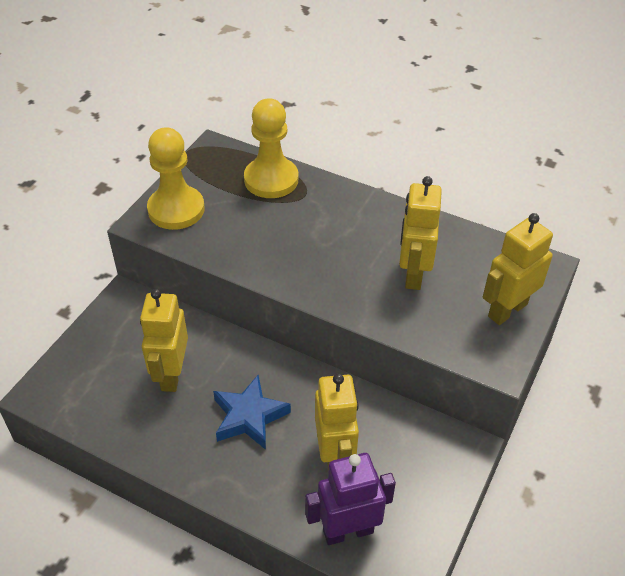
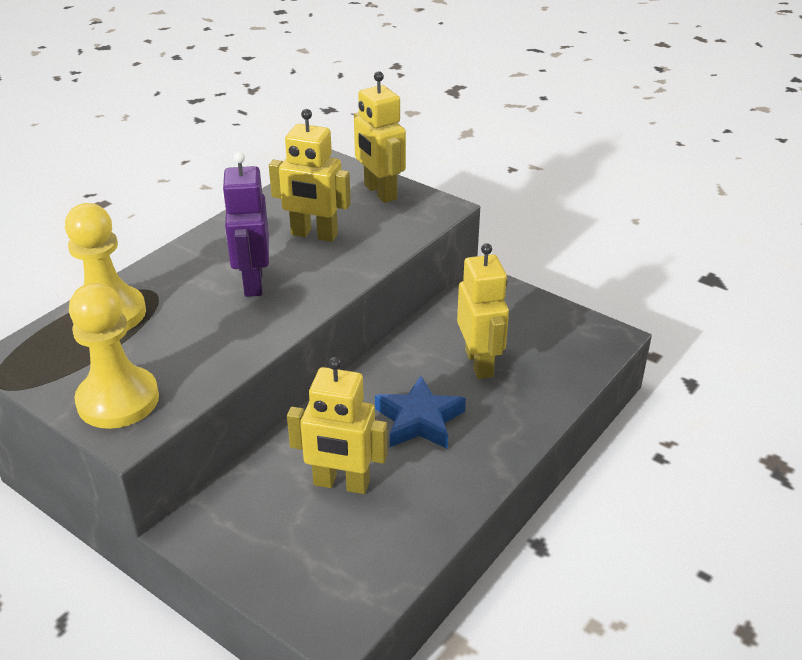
camera: 80 degrees left, 10 degrees down
purple robot [305,453,396,545] -> purple robot moved to [222,152,269,297]
yellow robot [315,373,359,472] -> yellow robot turned 75 degrees clockwise [457,243,509,379]

